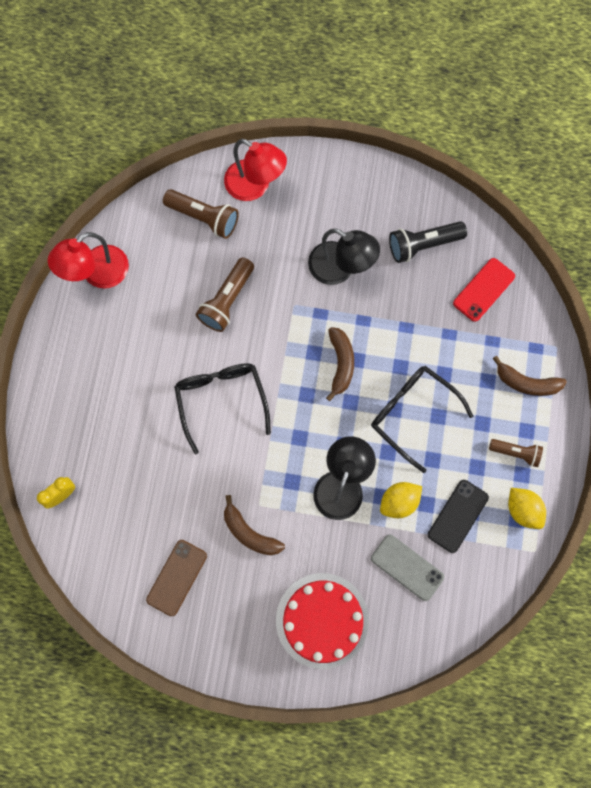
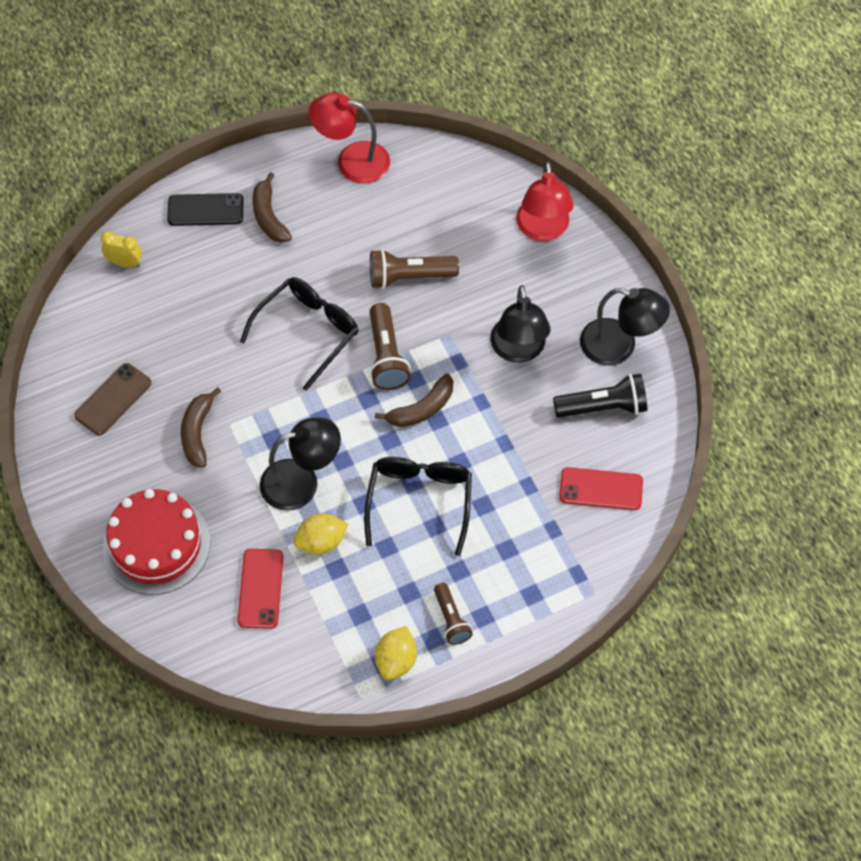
camera: 55 degrees right, 15 degrees down
brown phone [146,540,207,616] -> brown phone turned 45 degrees counterclockwise [74,363,151,435]
brown flashlight [163,189,239,239] -> brown flashlight moved to [369,303,411,390]
grey phone [371,535,444,601] -> red phone [238,549,283,629]
yellow lemon [380,482,422,518] -> yellow lemon turned 45 degrees counterclockwise [293,514,348,555]
black flashlight [389,221,467,263] -> black flashlight turned 135 degrees clockwise [553,374,647,418]
black phone [428,480,489,553] -> black phone moved to [167,193,244,226]
brown banana [492,356,567,396] -> brown banana moved to [252,172,292,243]
none -> black lamp [580,288,670,366]

